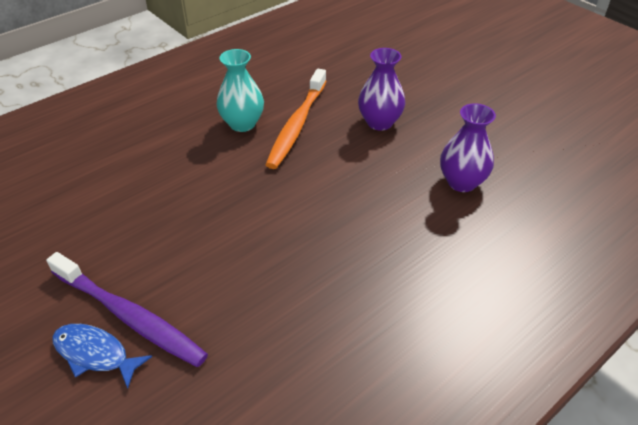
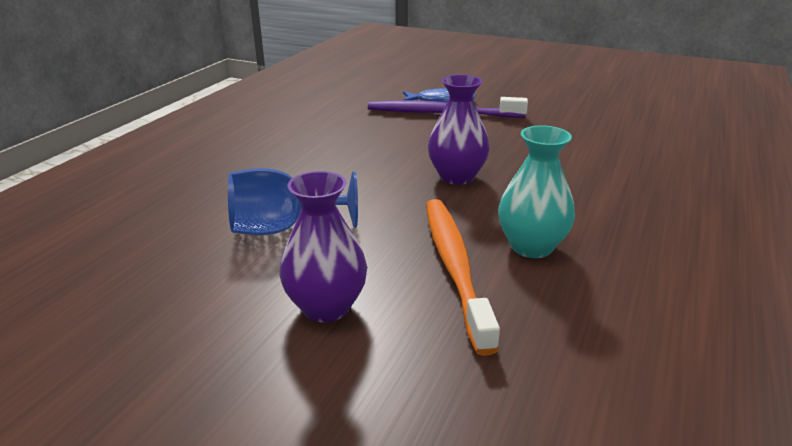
camera: 155 degrees right, 15 degrees down
purple vase [440,103,496,192] -> purple vase moved to [428,75,490,185]
none -> blue goblet [228,168,358,235]

